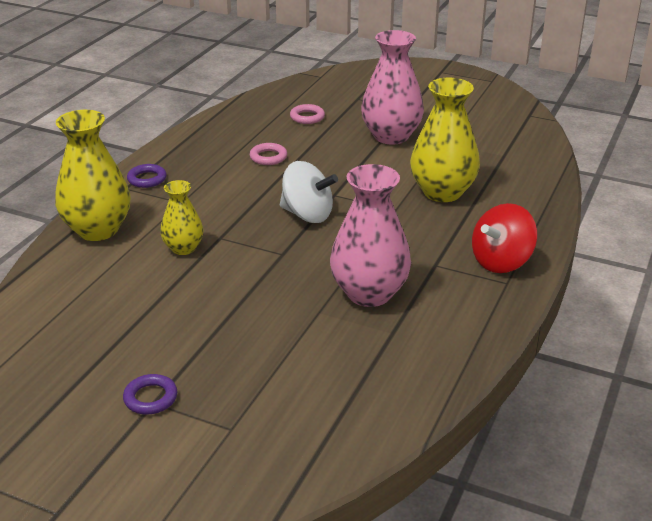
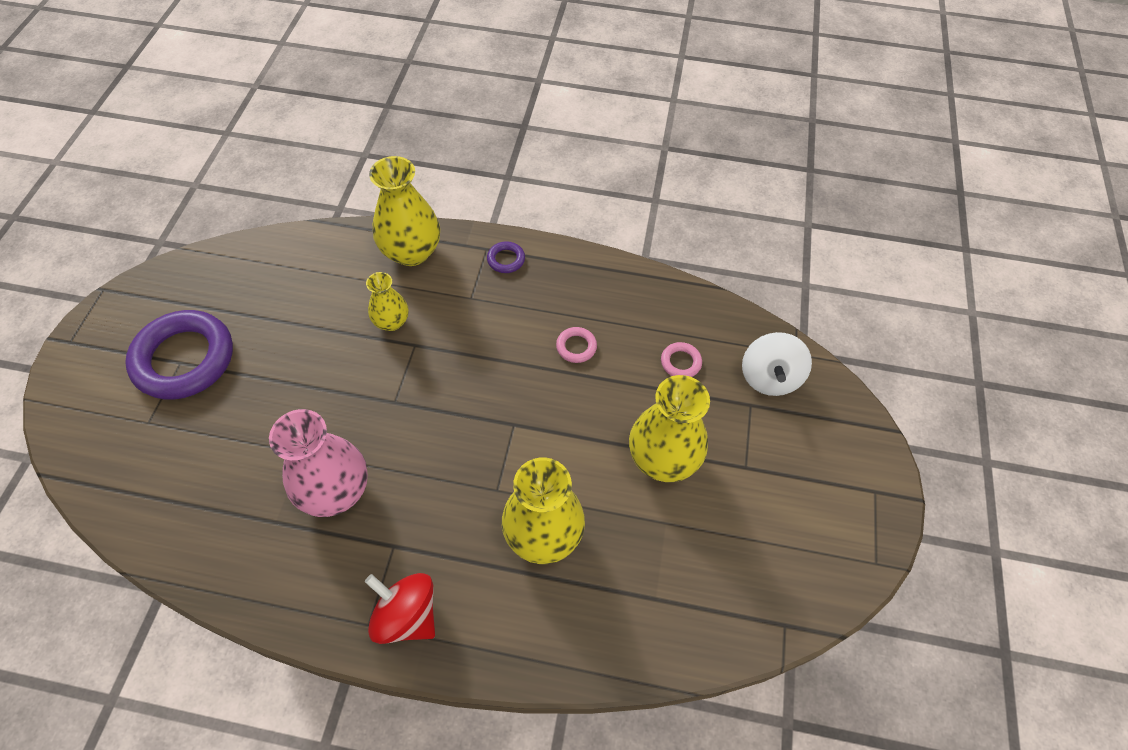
camera: 75 degrees right, 25 degrees up
purple ring [123,374,177,414] -> purple ring [125,310,233,400], size x2.41
white spinning top [280,161,338,223] -> white spinning top moved to [742,332,812,396]
pink vase [361,30,424,145] -> yellow vase [629,375,710,482]

